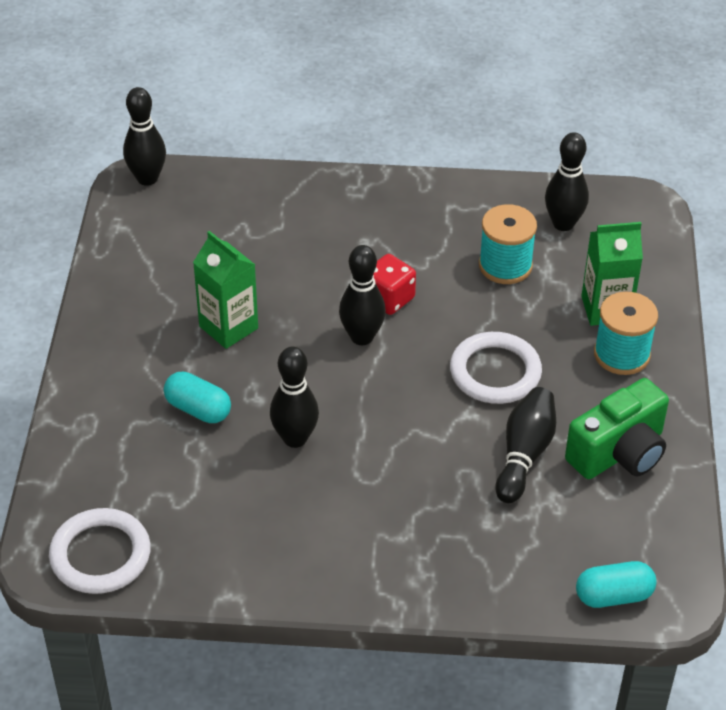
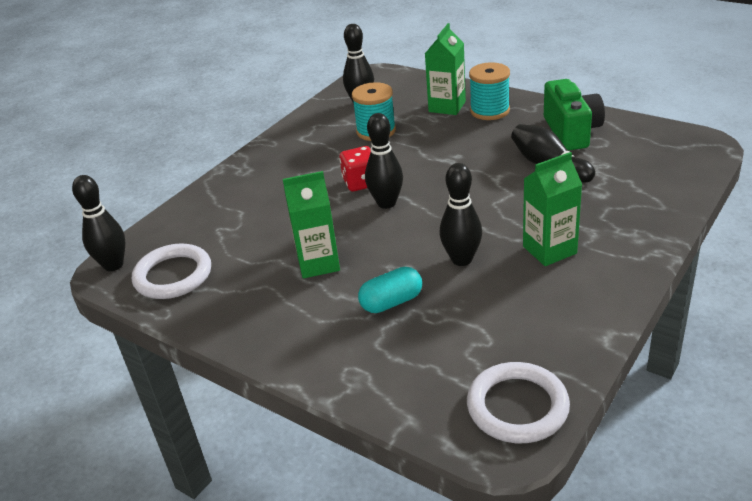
camera: 55 degrees left, 10 degrees down
white ring [450,332,542,404] -> white ring moved to [132,244,211,299]
turquoise capsule [576,561,657,608] -> none
none -> green carton [523,152,582,266]

